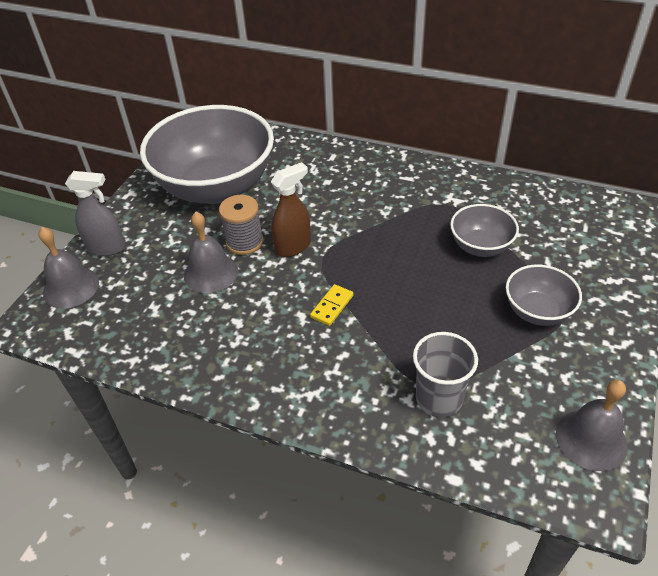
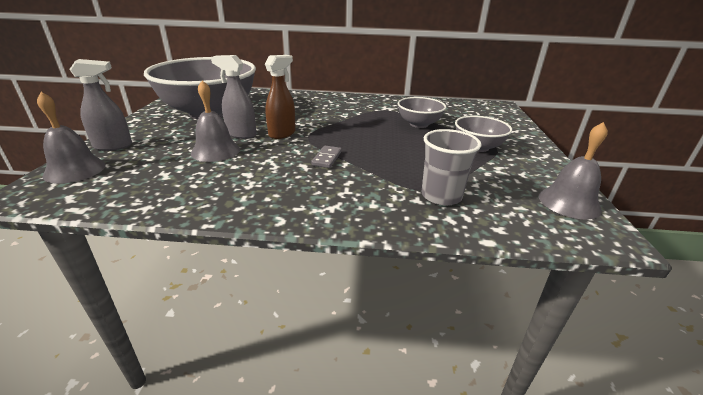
camera: 20 degrees left, 15 degrees down
grey spool [219,195,263,255] -> grey spray bottle [211,55,257,139]
yellow domino [310,284,354,326] -> grey domino [311,146,342,168]

